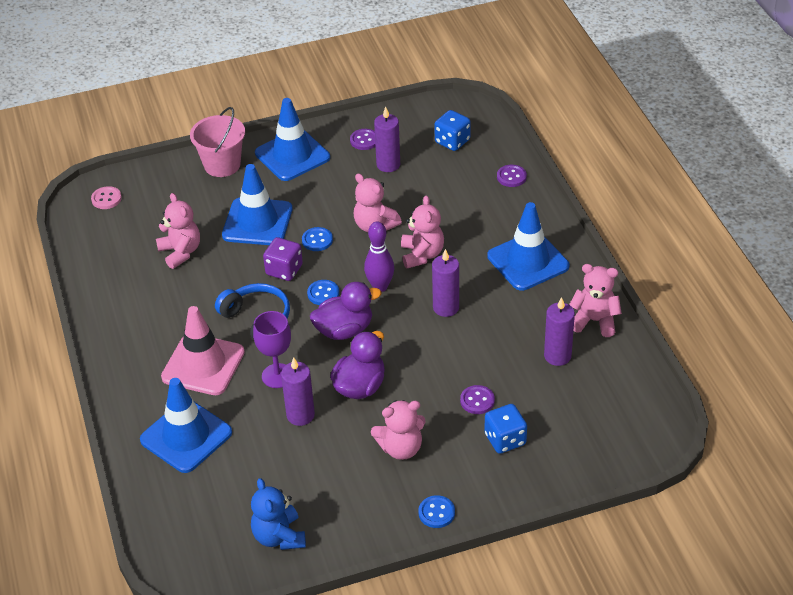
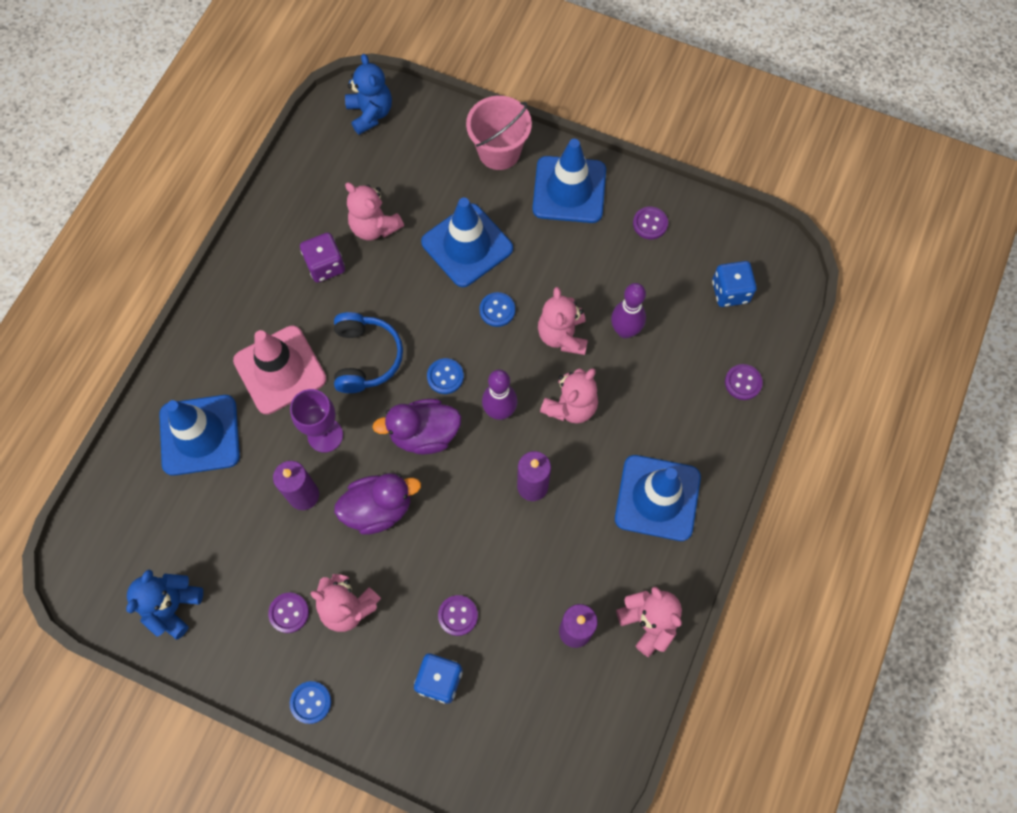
camera: 40 degrees right, 25 degrees up
pink button [91,186,122,209] -> blue teddy bear [345,54,392,135]
pink teddy bear [156,193,200,269] -> pink teddy bear turned 120 degrees clockwise [345,183,404,240]
purple dice [263,237,303,281] -> purple dice moved to [300,233,345,283]
purple duck [310,282,382,340] -> purple duck turned 150 degrees clockwise [372,399,461,455]
purple candle [374,107,400,172] -> none
none -> purple button [268,593,309,633]
none -> purple bowling pin [611,283,646,338]

